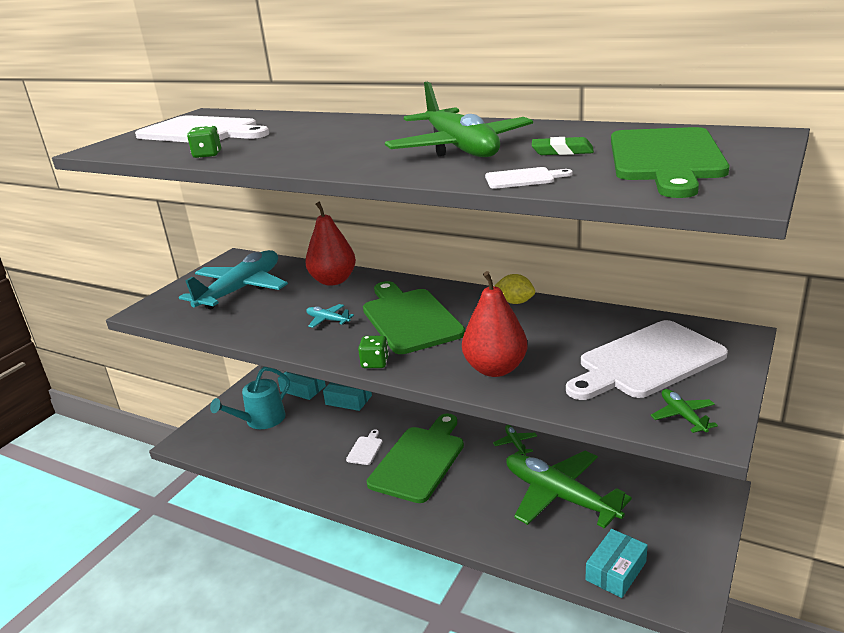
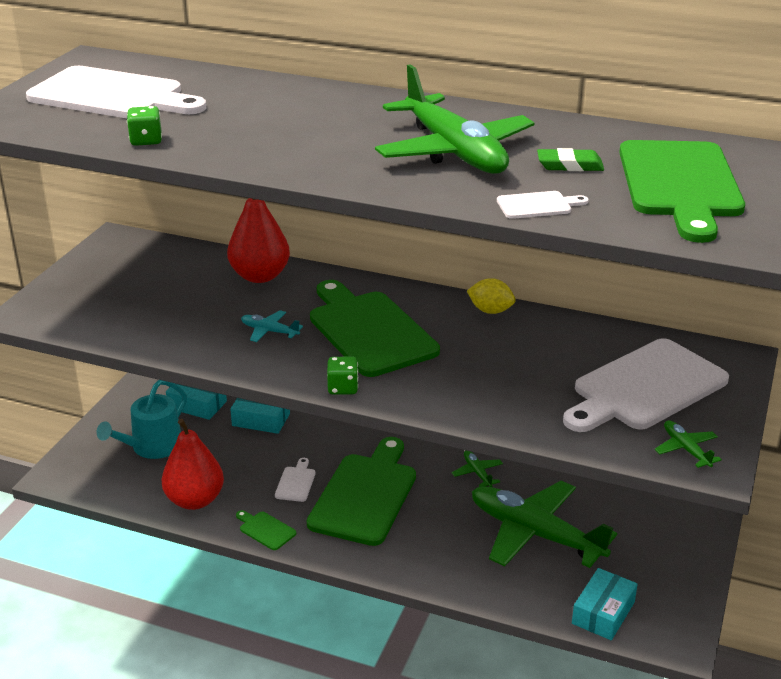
camera: 10 degrees left, 5 degrees up
turquoise plane [179,250,288,309] -> none
red pear [462,271,528,377] -> red pear moved to [161,419,224,510]
none -> green cutting board [236,510,296,550]

